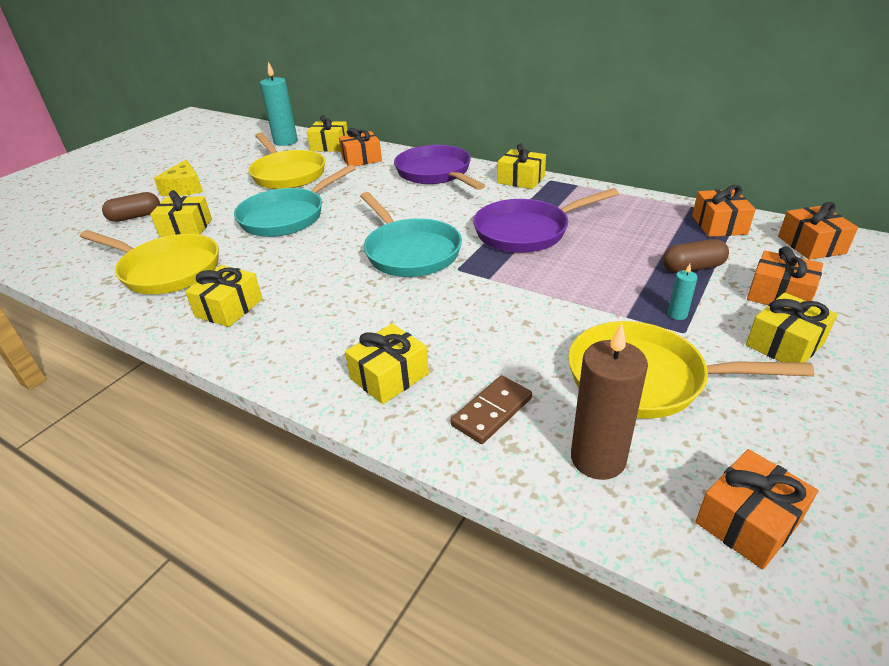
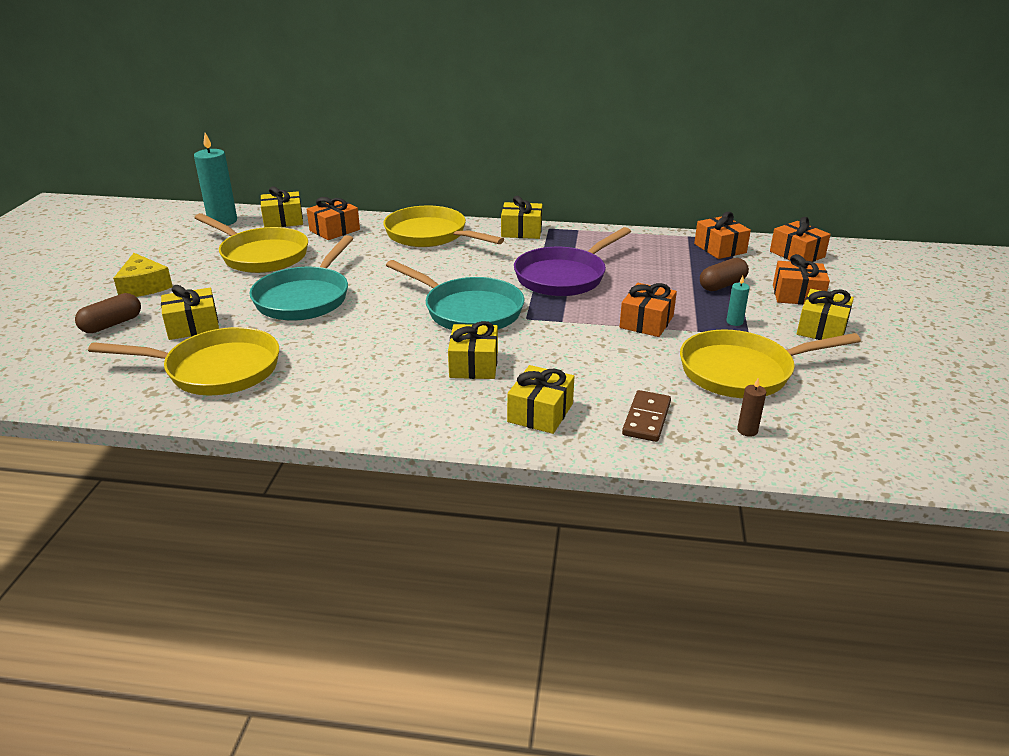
camera: 25 degrees left, 5 degrees down
yellow gift [185,265,263,327] -> yellow gift moved to [448,321,498,379]
purple pan [394,145,485,190] -> yellow pan [383,206,504,247]
brown candle [571,323,648,480] -> brown candle [737,378,766,437], size x0.46
orange gift [695,449,818,570] -> orange gift moved to [620,283,677,337]

